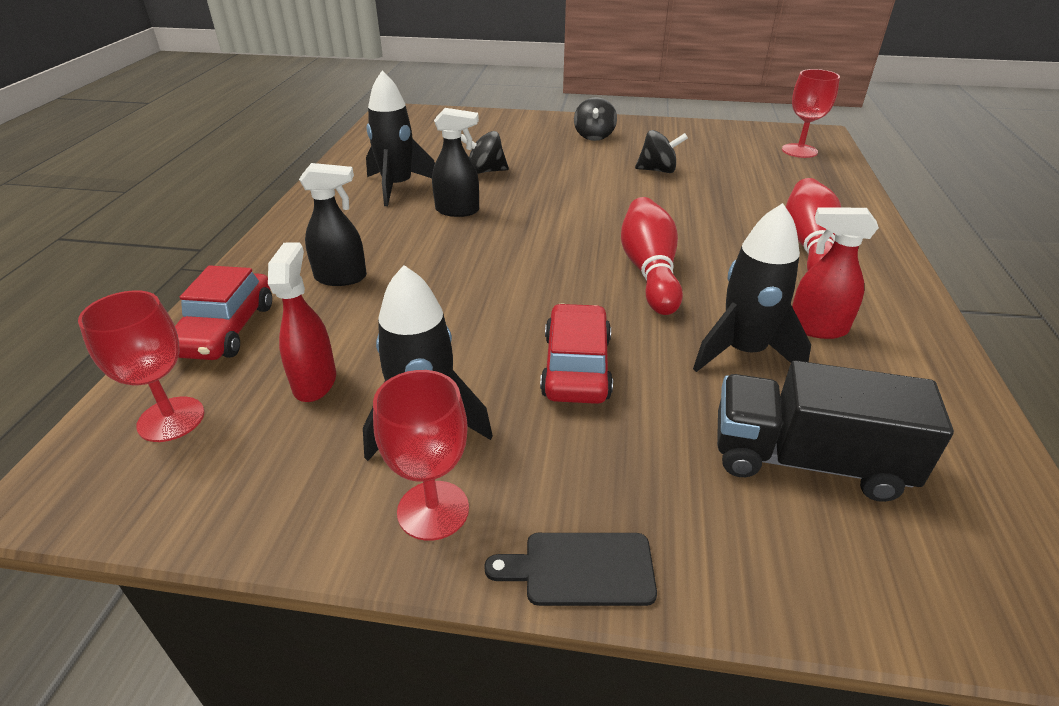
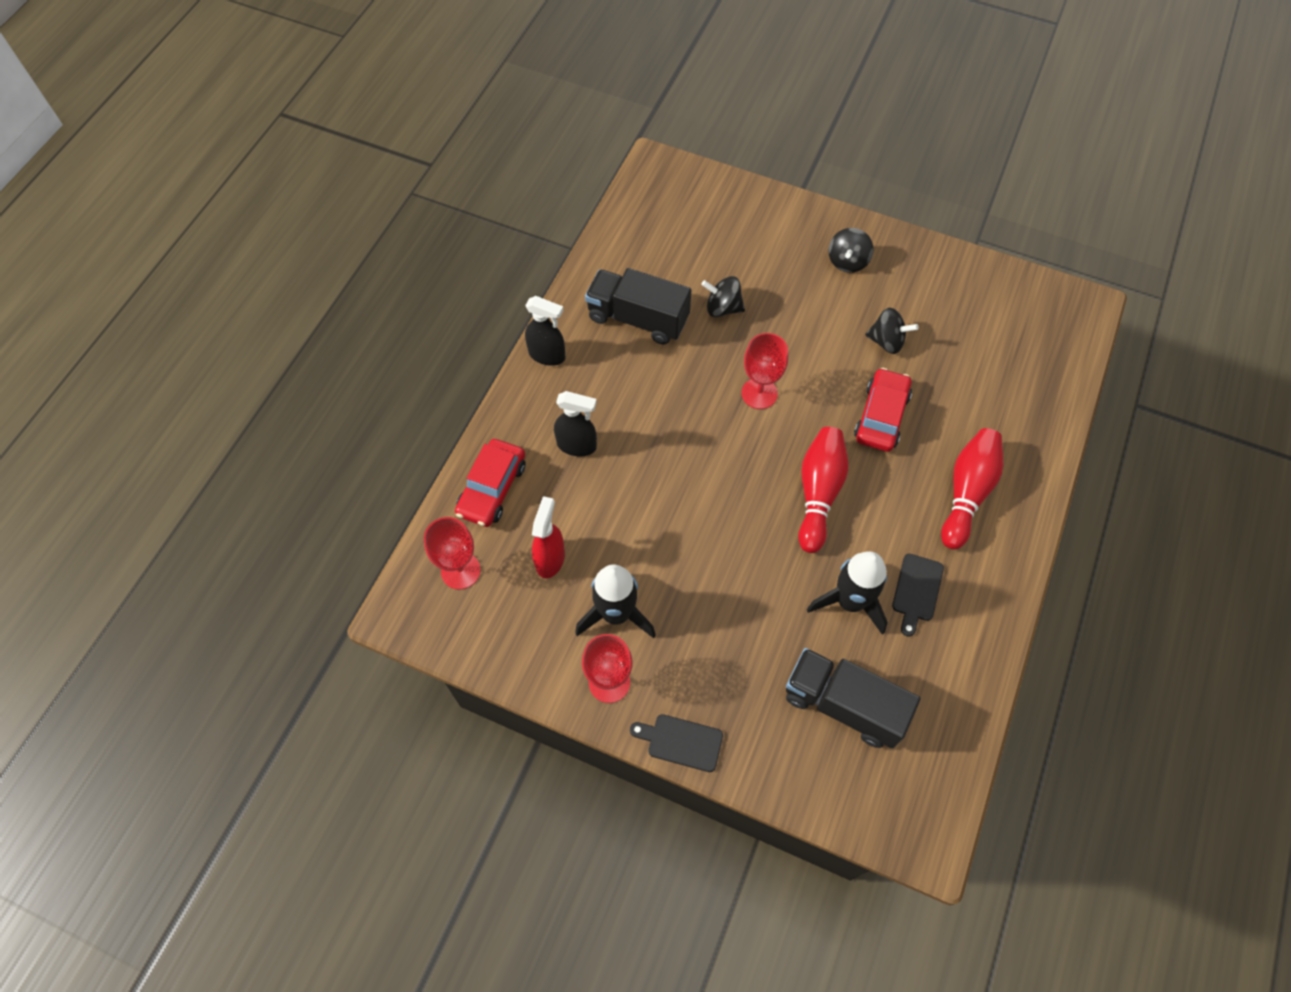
camera: 15 degrees right, 25 degrees up
black rocket [366,71,435,206] -> black truck [585,268,691,344]
black spray bottle [432,108,479,217] -> black spray bottle moved to [525,296,566,366]
red car [540,304,613,404] -> red car moved to [854,368,912,452]
red goblet [782,69,840,158] -> red goblet moved to [741,333,788,409]
red spray bottle [792,207,879,339] -> black cutting board [892,554,944,637]

